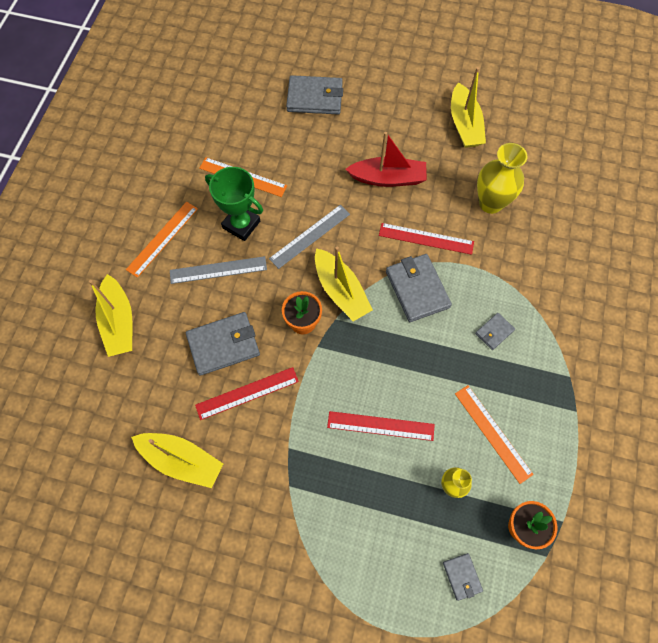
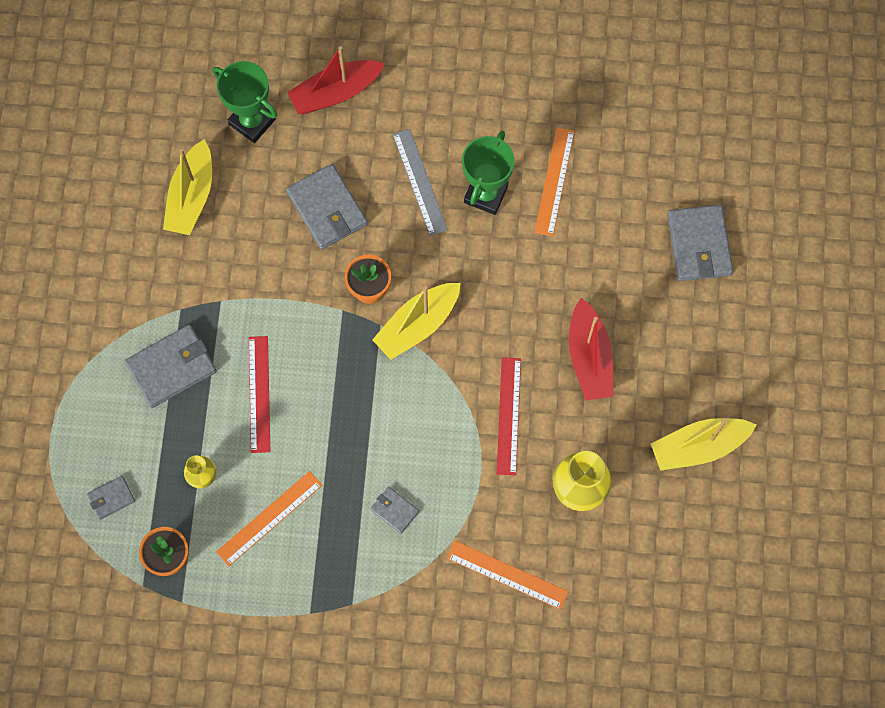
camera: 80 degrees right, 5 degrees up
yellow boat [89,274,133,357] -> red boat [287,46,385,114]
orange ruler [126,202,198,278] -> orange ruler moved to [447,541,568,610]
red ruler [195,367,299,420] -> none
grey ruler [269,205,350,269] -> none
grey wallet [386,254,452,322] -> grey wallet moved to [125,325,217,408]
none -> green trophy [213,61,277,143]

